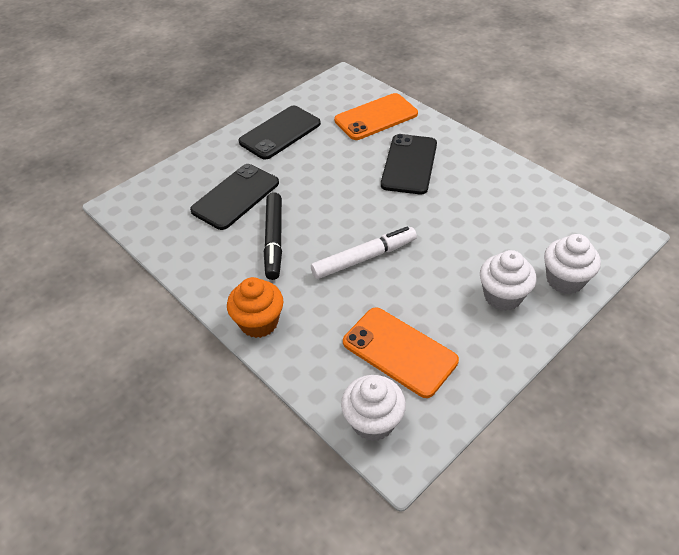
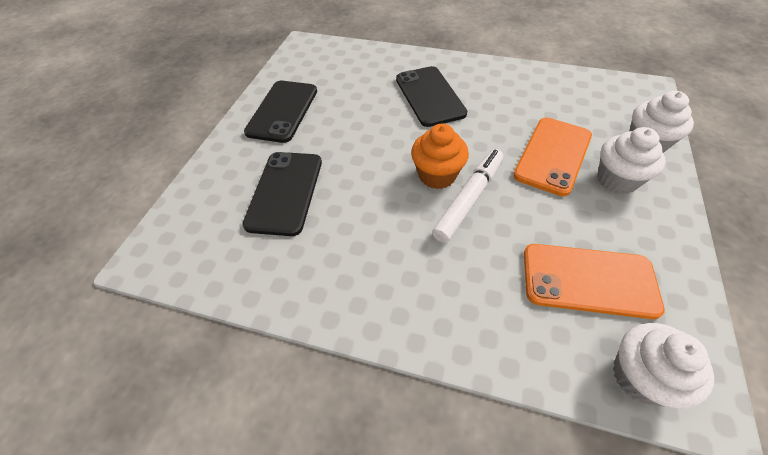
camera: 30 degrees left, 5 degrees up
orange cupcake [227,277,284,338] -> orange cupcake moved to [411,124,469,189]
black marker [264,192,282,280] -> none
orange phone [334,93,418,140] -> orange phone moved to [513,117,592,196]

